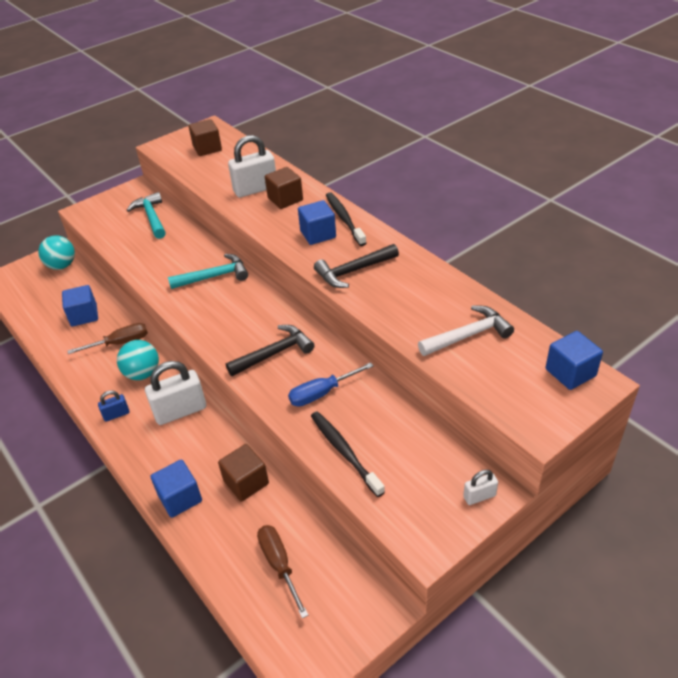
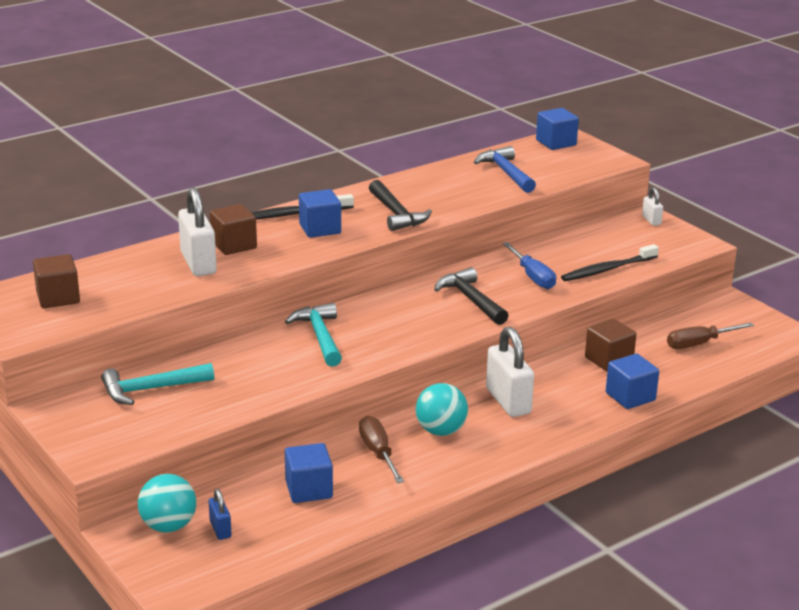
camera: 90 degrees left, 15 degrees down
blue padlock [98,390,130,422] -> blue padlock moved to [209,489,232,540]
white hammer [418,305,514,356] -> blue hammer [474,146,536,193]

